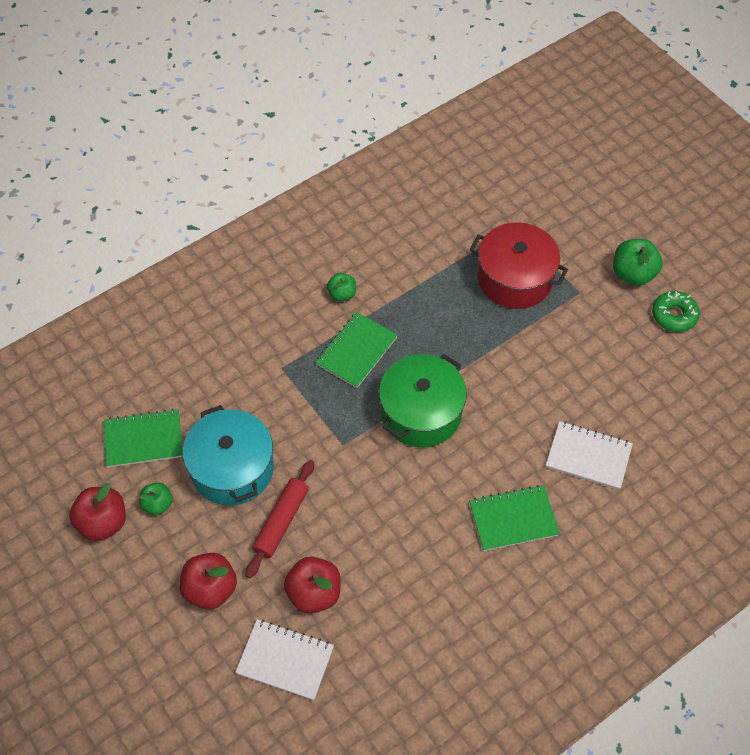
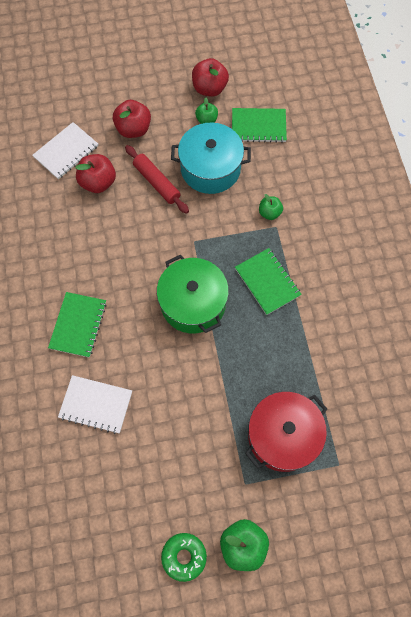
camera: 115 degrees right, 10 degrees up
green notebook [104,409,183,467] -> green notebook turned 75 degrees clockwise [232,108,287,143]
green apple [327,273,356,302] -> green apple moved to [259,194,283,220]
white notebook [546,421,633,490] -> white notebook turned 60 degrees clockwise [58,375,132,434]

